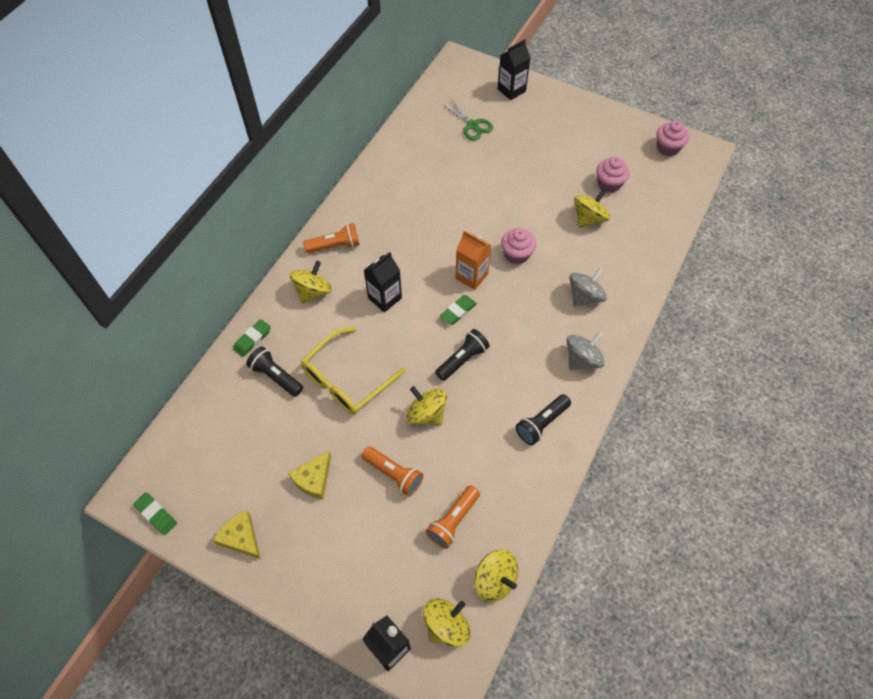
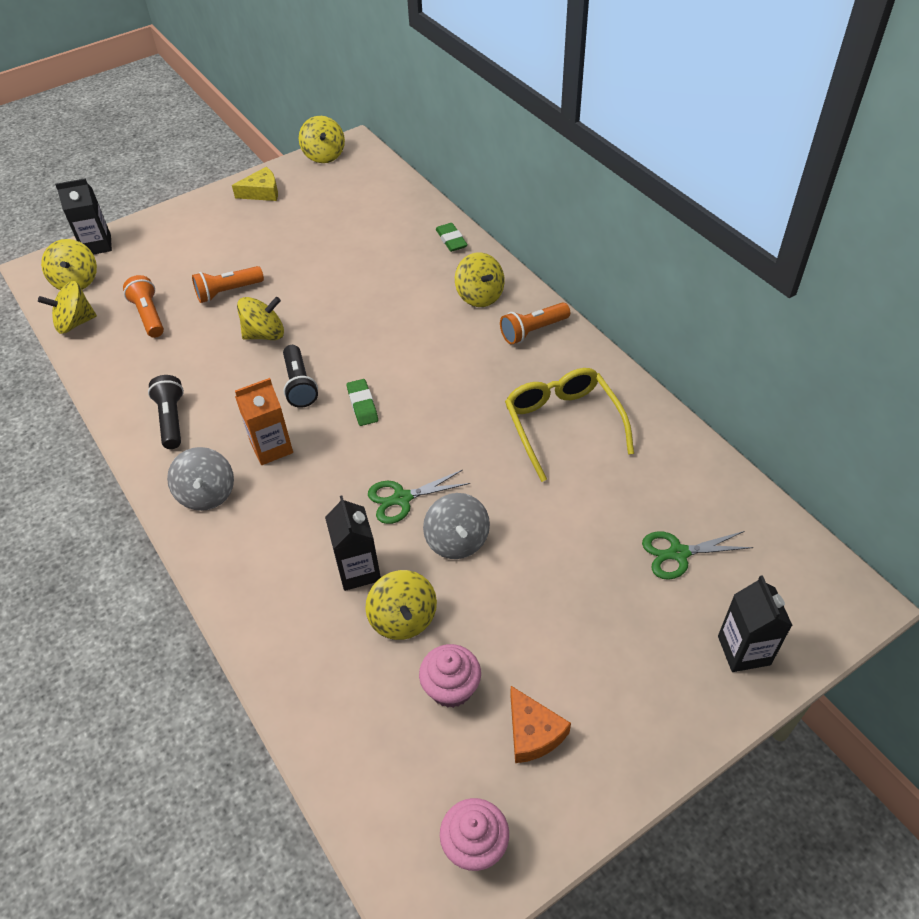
camera: 120 degrees right, 10 degrees down
green eraser [133,492,177,535] -> yellow spinning top [299,116,345,163]
black flashlight [246,346,303,397] -> none
yellow cheese [288,451,331,499] -> none
yellow glasses [301,327,406,414] -> yellow glasses moved to [505,368,634,482]
orange flashlight [303,223,360,253] -> orange flashlight turned 45 degrees clockwise [500,302,570,345]
black carton [364,252,402,312] -> black carton moved to [325,495,381,591]
orange carton [455,230,491,290] -> orange carton moved to [235,378,293,465]
pink cupcake [501,228,536,264] -> green scissors [368,470,470,524]
grey spinning top [569,268,607,307] -> grey spinning top moved to [423,493,490,559]
none -> orange cheese [510,686,571,763]

